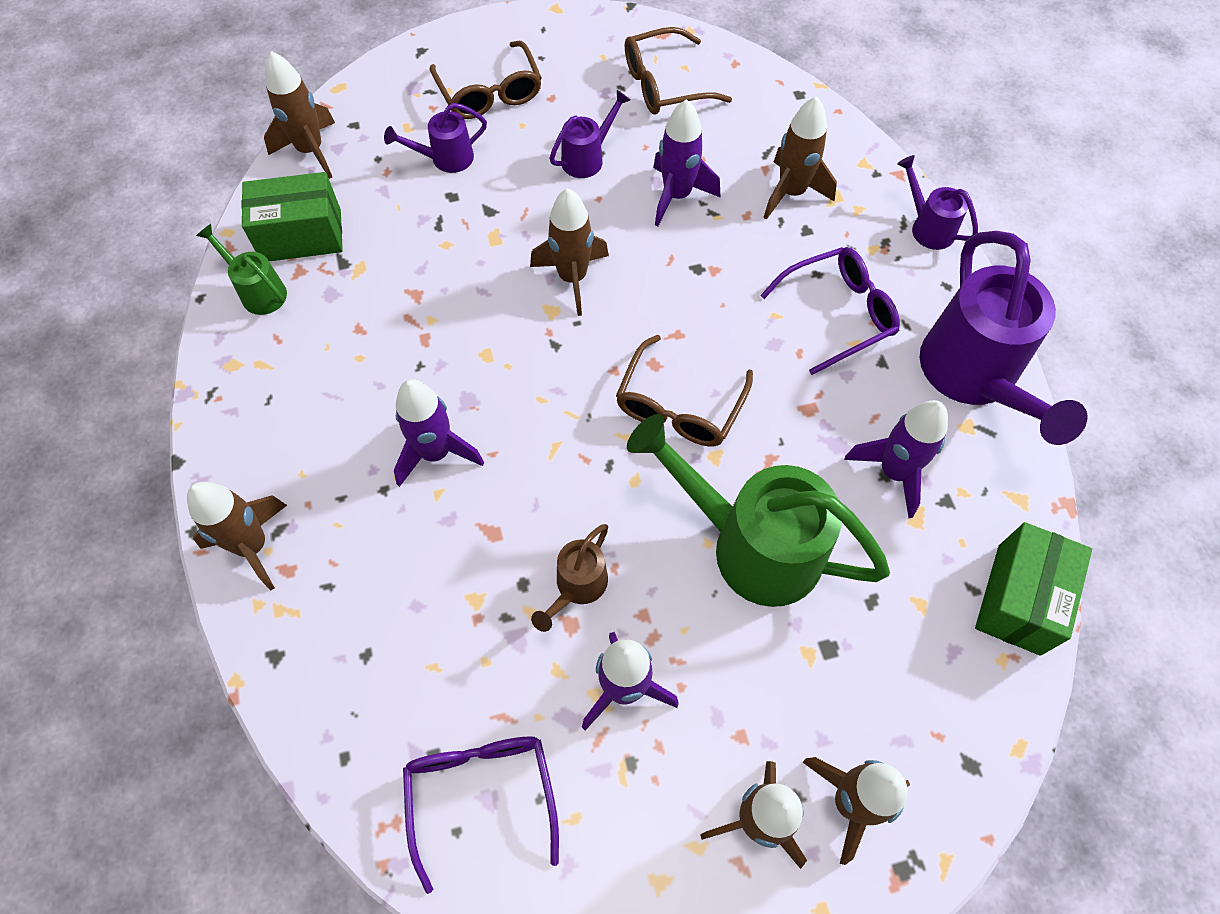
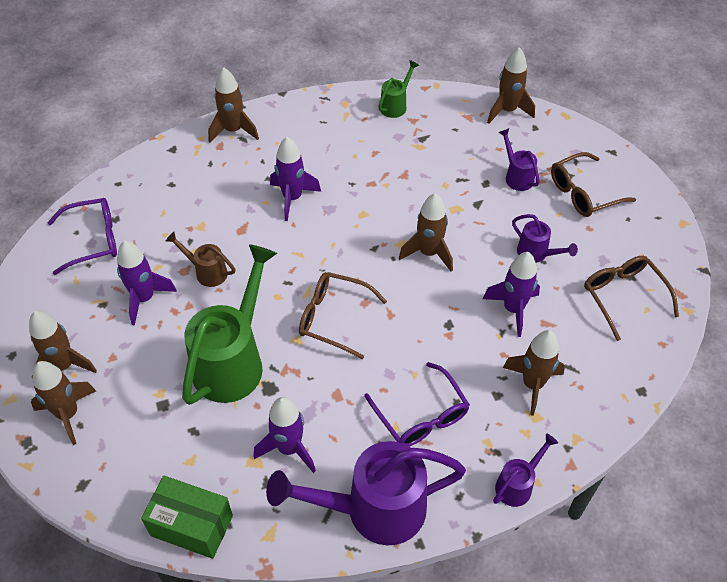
camera: 85 degrees right, 10 degrees down
green box [241,172,343,261] -> none

